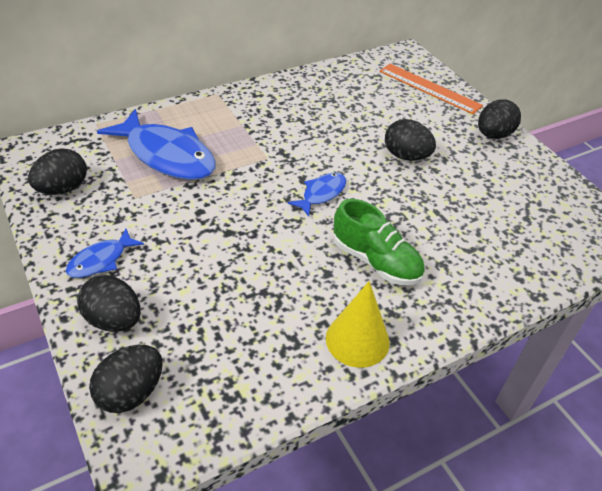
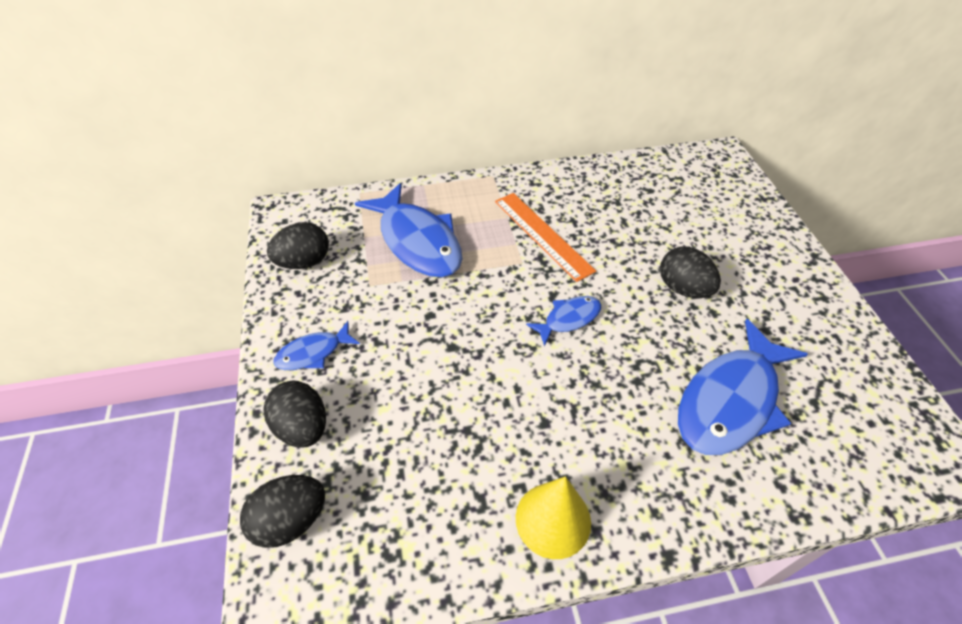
camera: 20 degrees right, 5 degrees up
green shoe [334,199,425,285] -> none
orange ruler [380,64,483,114] -> orange ruler moved to [495,193,596,282]
black egg [478,99,521,139] -> none
none -> blue fish [678,319,808,455]

